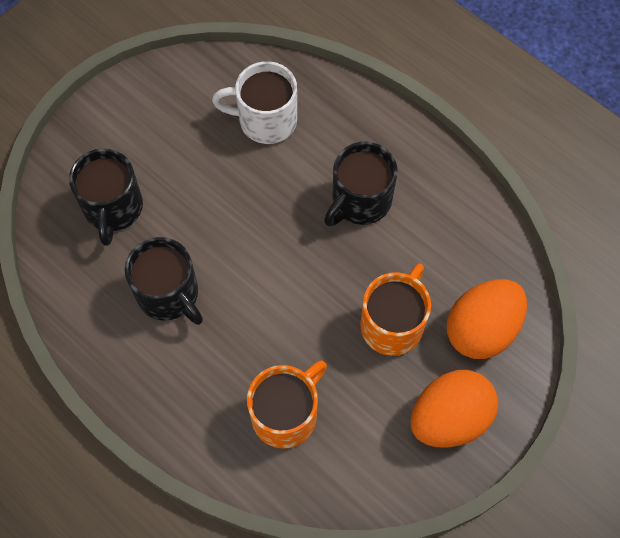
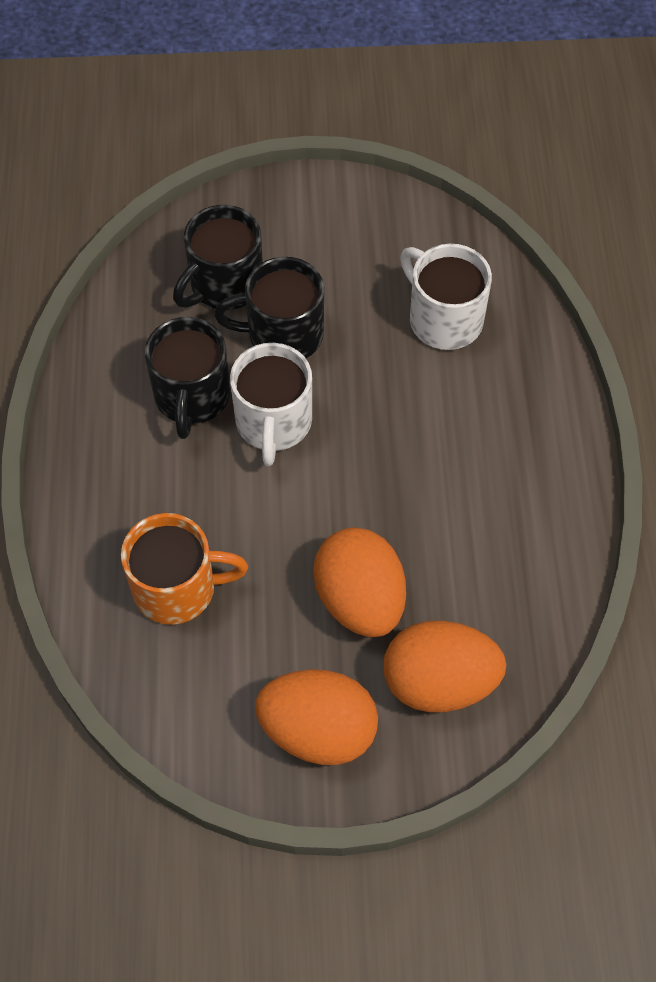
camera: 45 degrees right, 5 degrees down
black mug [324,142,398,227] -> black mug moved to [214,257,324,358]
orange mug [360,264,431,356] -> orange egg [313,527,406,637]
none -> white mug [230,343,312,466]

